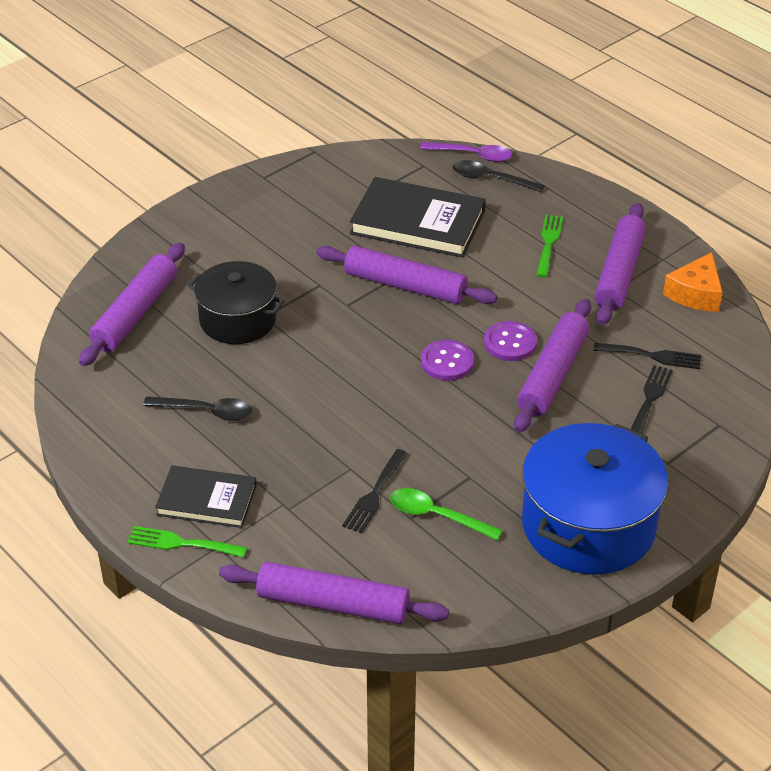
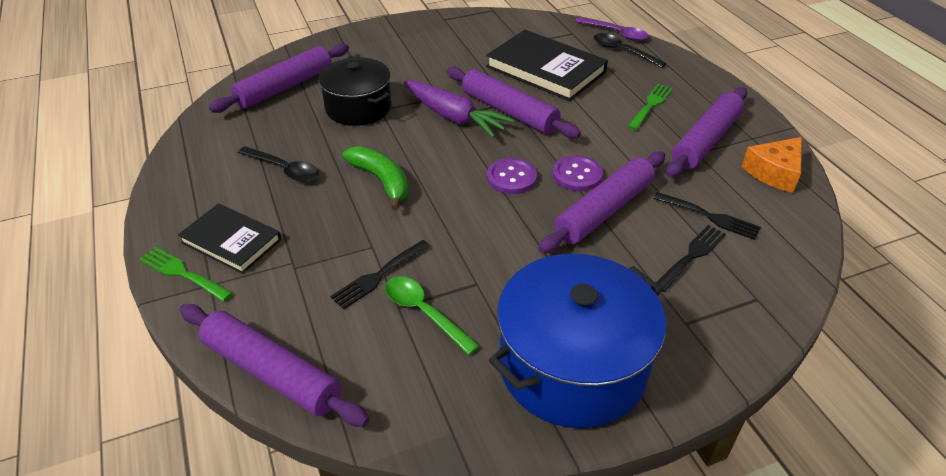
camera: 20 degrees right, 0 degrees up
none -> green banana [342,146,408,210]
none -> purple carrot [404,81,515,138]

